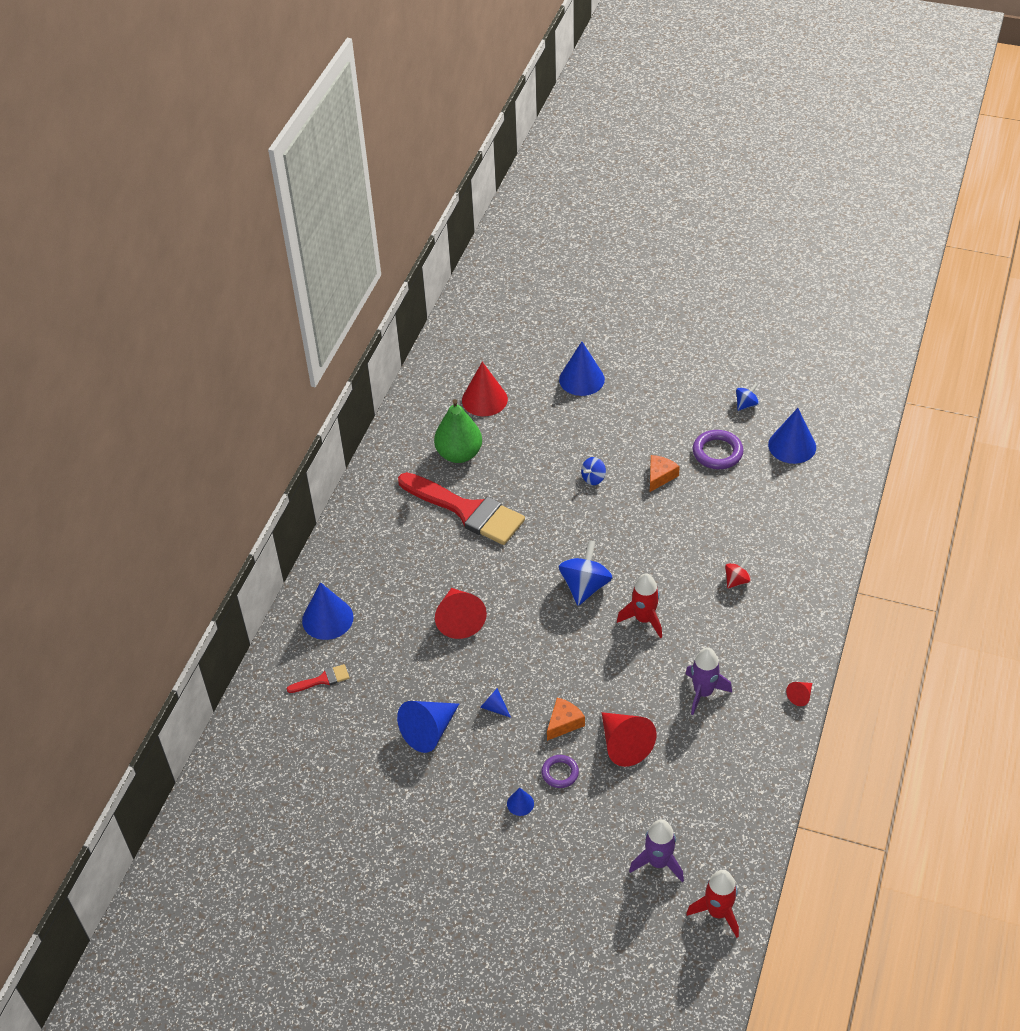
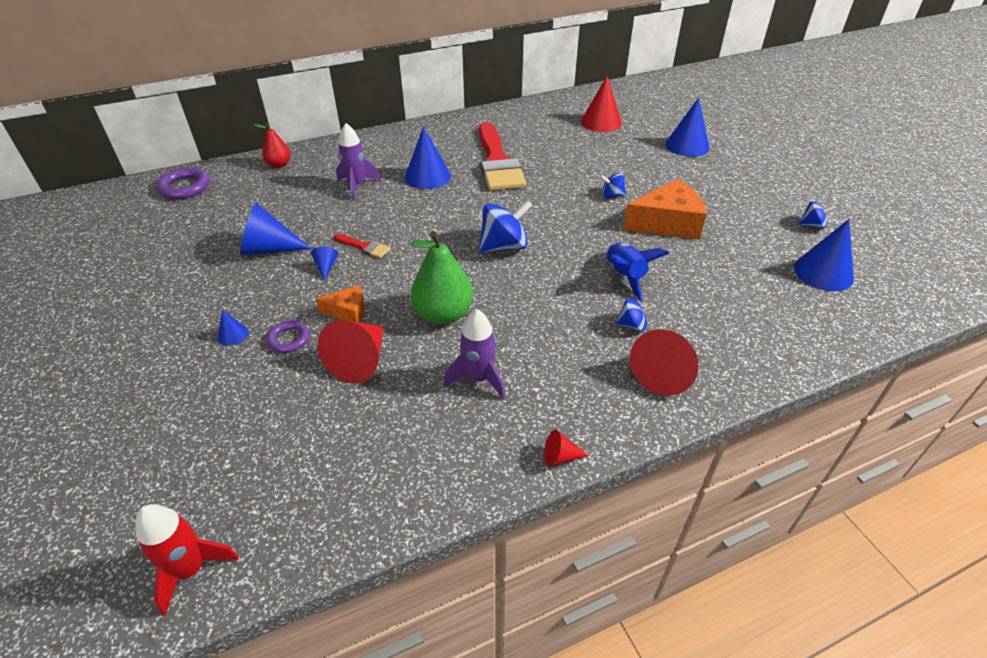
camera: 45 degrees right, 5 degrees down
red brush [287,664,349,693] -> red brush moved to [334,234,391,258]
blue cone [302,582,354,640] -> blue cone moved to [405,127,451,189]
green pear [434,399,482,463] -> green pear moved to [411,231,473,324]
red cone [435,588,487,639] -> red cone moved to [630,329,699,396]
red rocket [617,573,662,638] -> none
purple rocket [629,819,684,882] -> purple rocket moved to [336,123,381,200]
orange cheese [650,455,680,492] -> orange cheese [623,179,707,240], size x1.90
purple ring [693,430,744,469] -> purple ring moved to [156,167,210,199]
red spinning top [725,558,751,589] -> blue spinning top [616,298,656,331]
none -> red pear [254,122,291,168]
none -> blue rocket [606,242,669,301]

